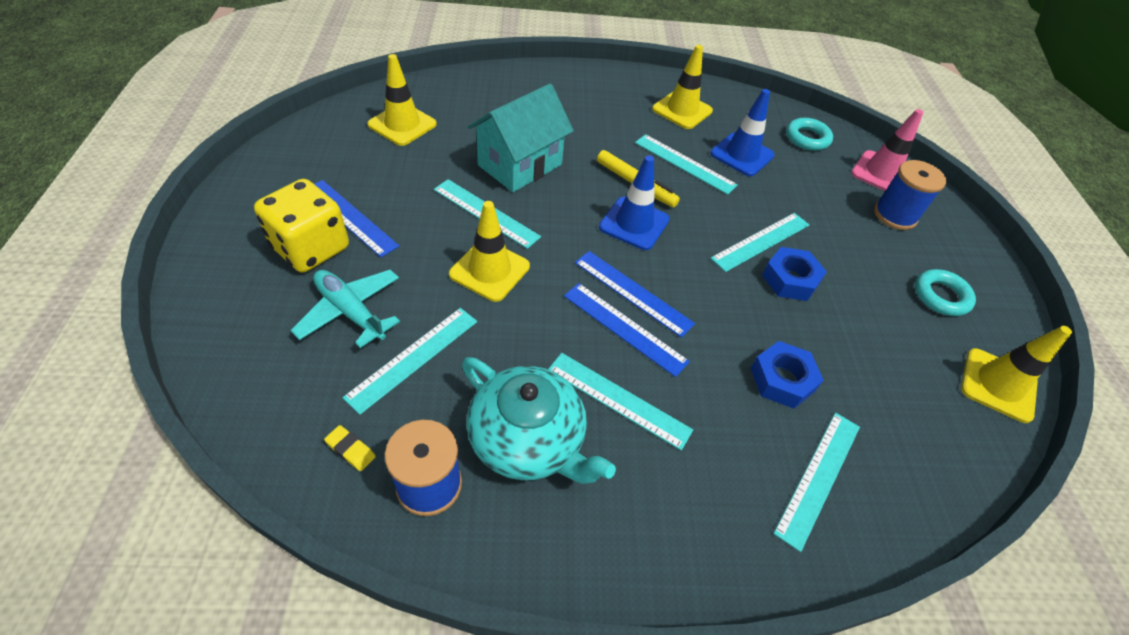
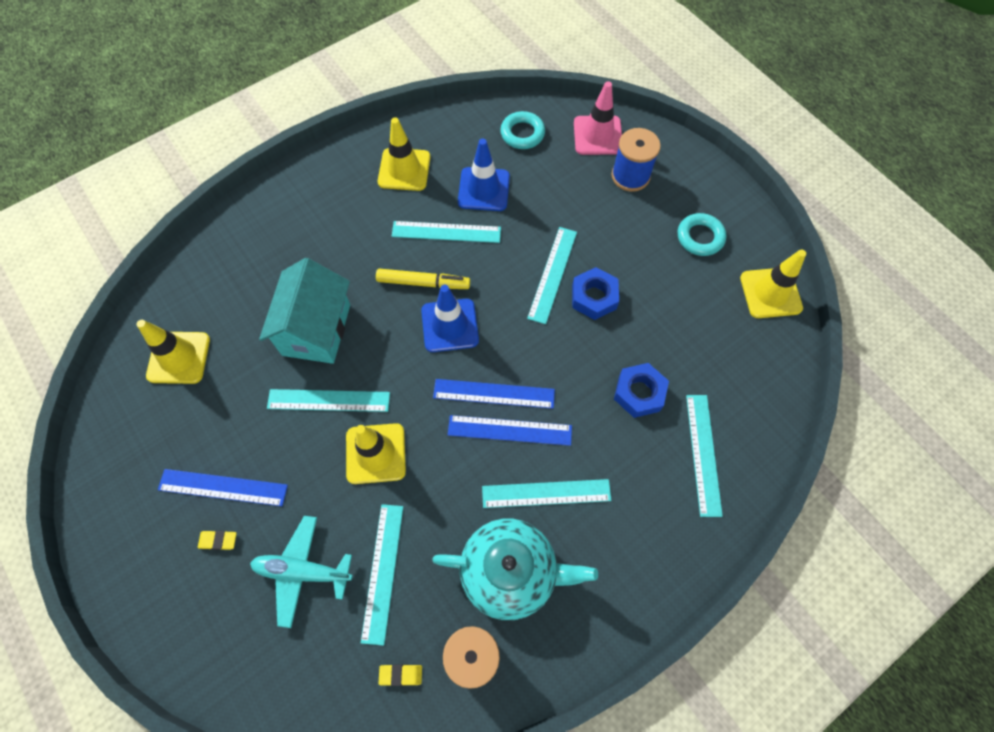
camera: 30 degrees left, 15 degrees up
yellow dice [254,179,349,272] -> yellow eraser [198,531,236,550]

